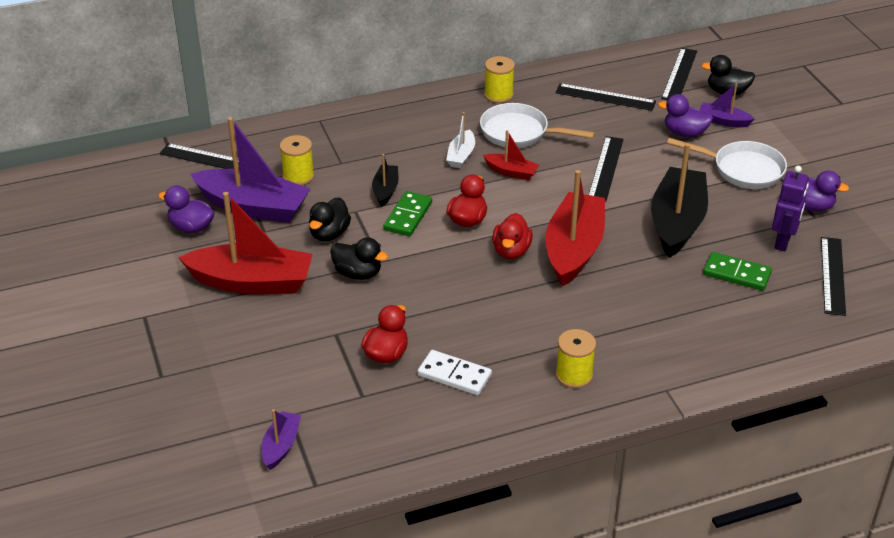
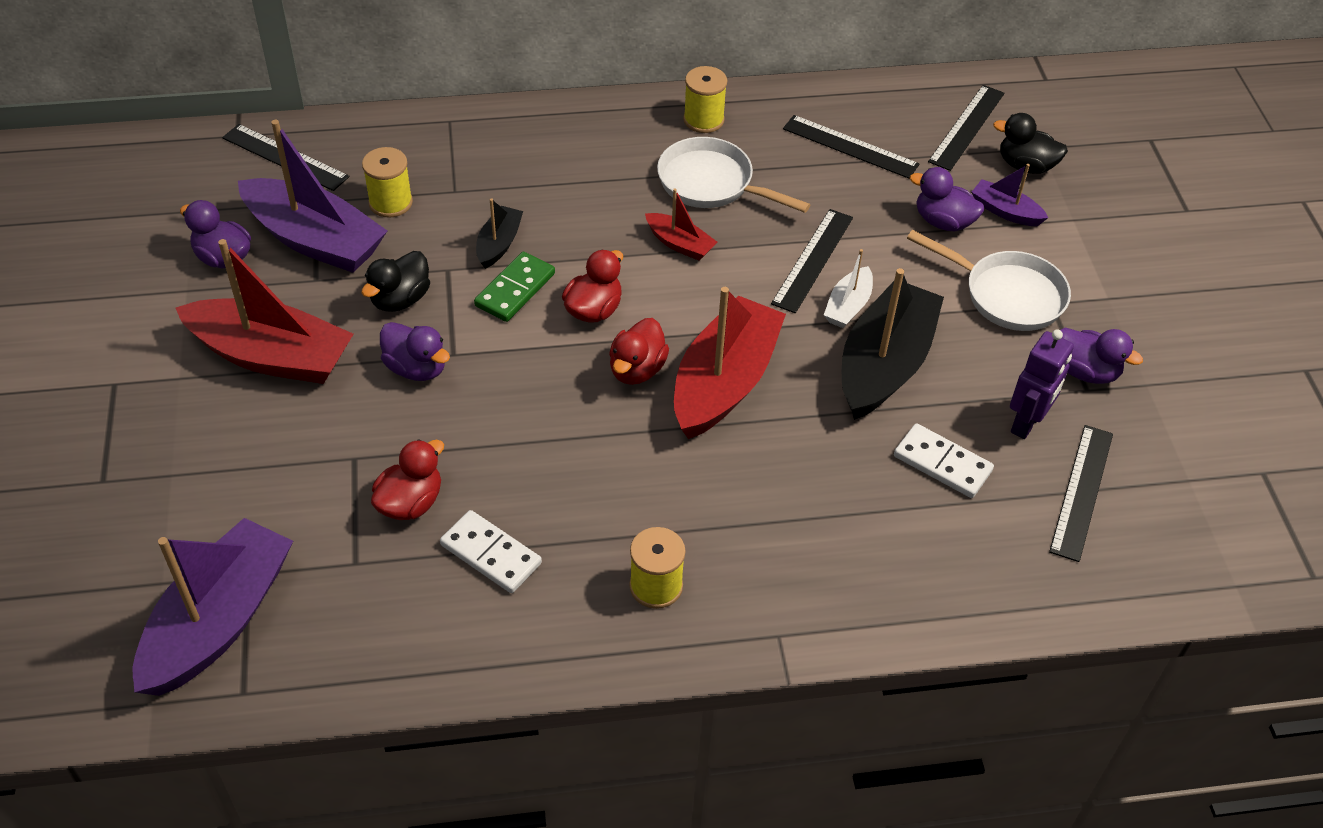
camera: 10 degrees right, 10 degrees up
purple boat [261,409,301,470] -> purple boat [133,518,293,696], size x2.08
black duck [330,237,388,280] -> purple duck [380,322,450,381]
white boat [446,112,475,168] -> white boat moved to [824,249,873,328]
green domino [703,252,772,291] -> white domino [894,423,994,498]

